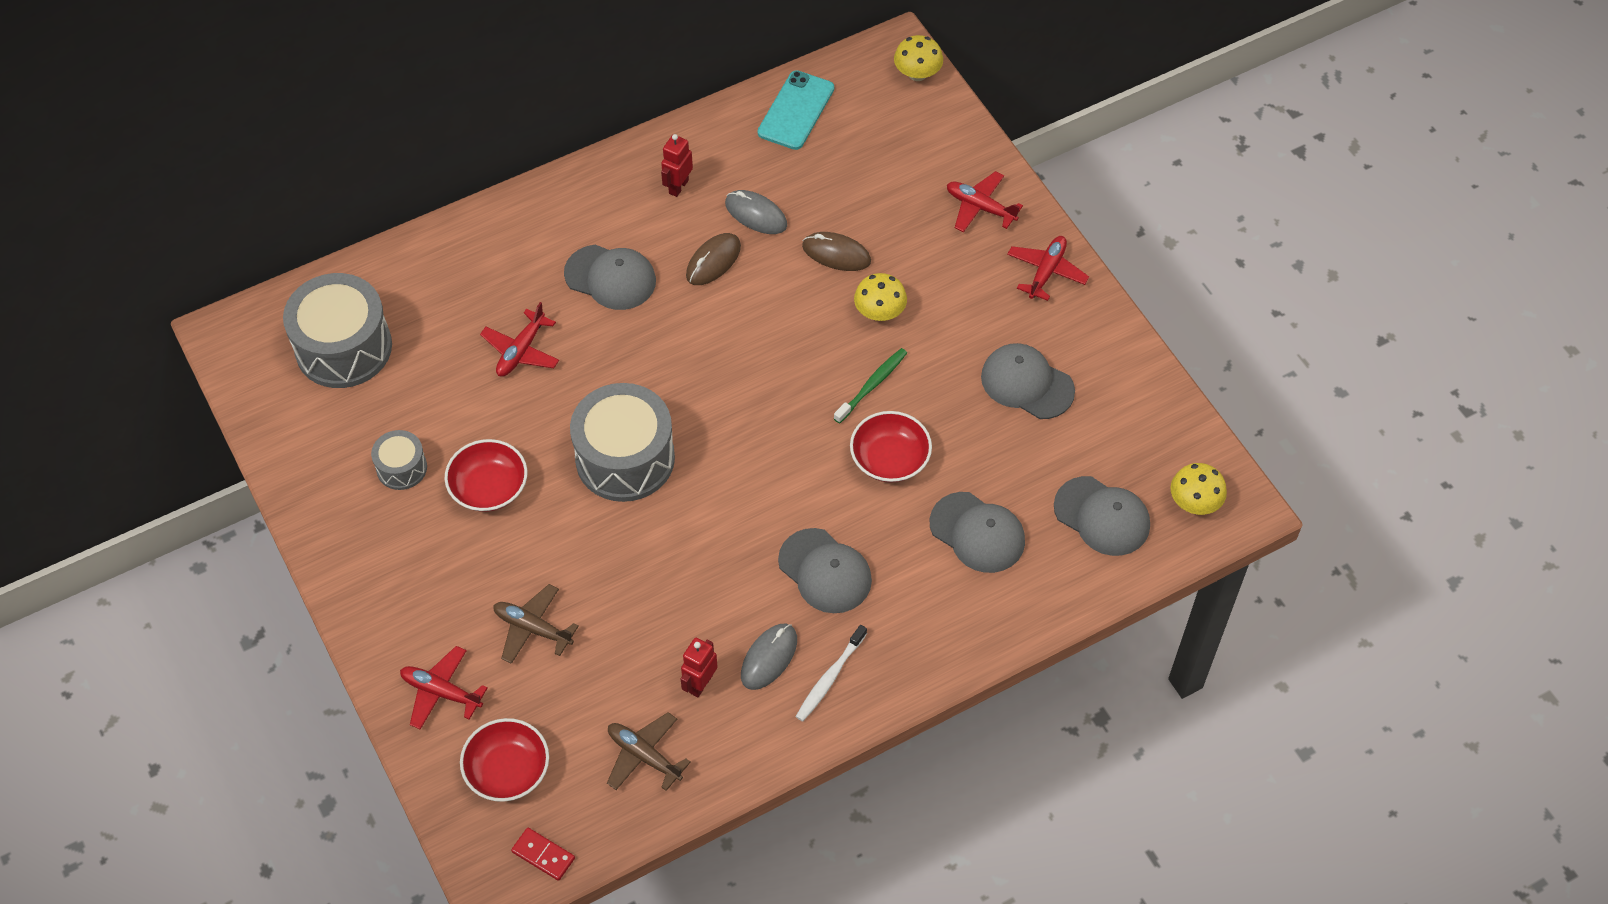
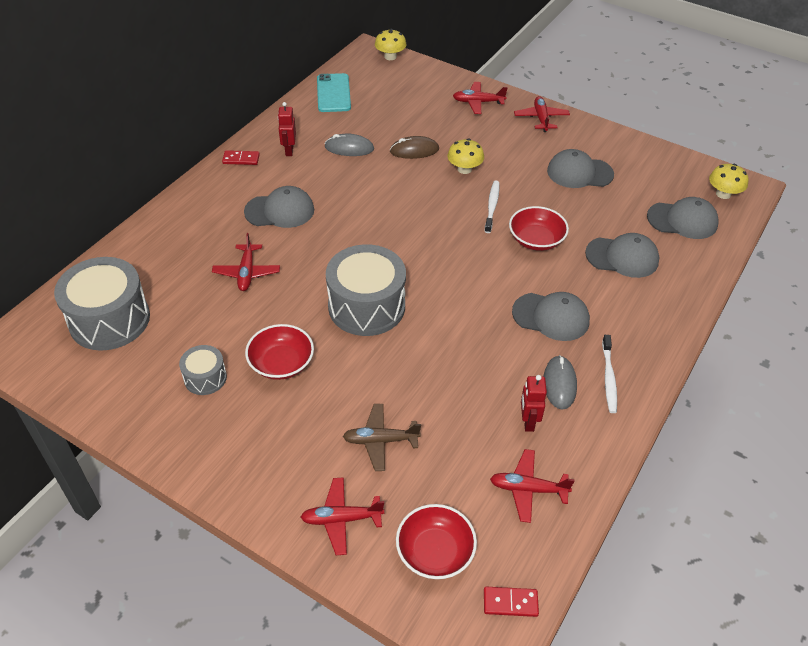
camera: 30 degrees left, 10 degrees down
brown plane [607,712,690,791] -> red plane [490,449,575,523]
brown mouse [686,233,741,285] -> none
green toothbrush [834,348,907,424] -> white toothbrush [485,181,499,233]
none -> red domino [222,150,260,165]

